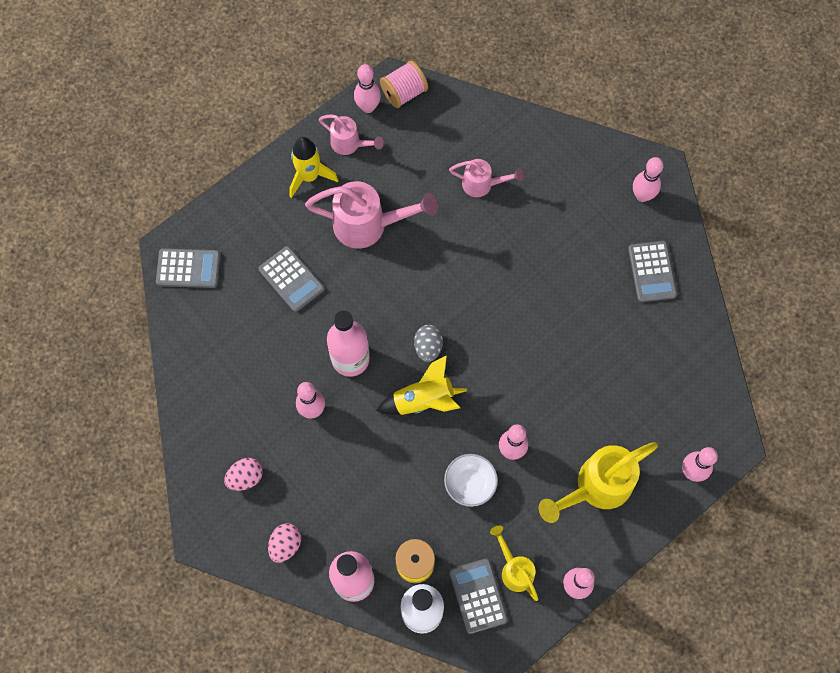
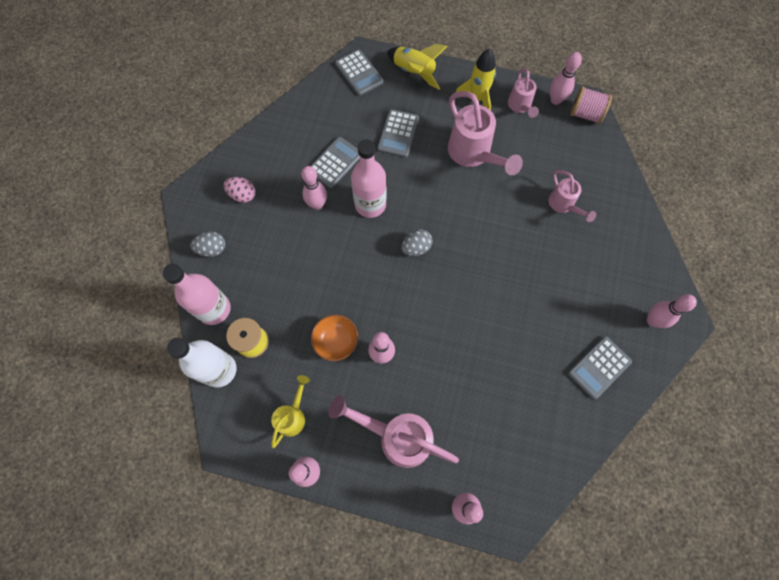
camera: 55 degrees right, 0 degrees up
pink egg [268,523,301,563] -> grey egg [190,232,225,257]
yellow rocket [376,355,467,415] -> yellow rocket moved to [387,44,448,90]
white bowl [444,454,498,507] -> orange bowl [311,315,358,361]
grey calculator [449,558,508,634] -> grey calculator moved to [311,137,360,188]
yellow watering can [539,442,658,523] -> pink watering can [328,396,459,468]

